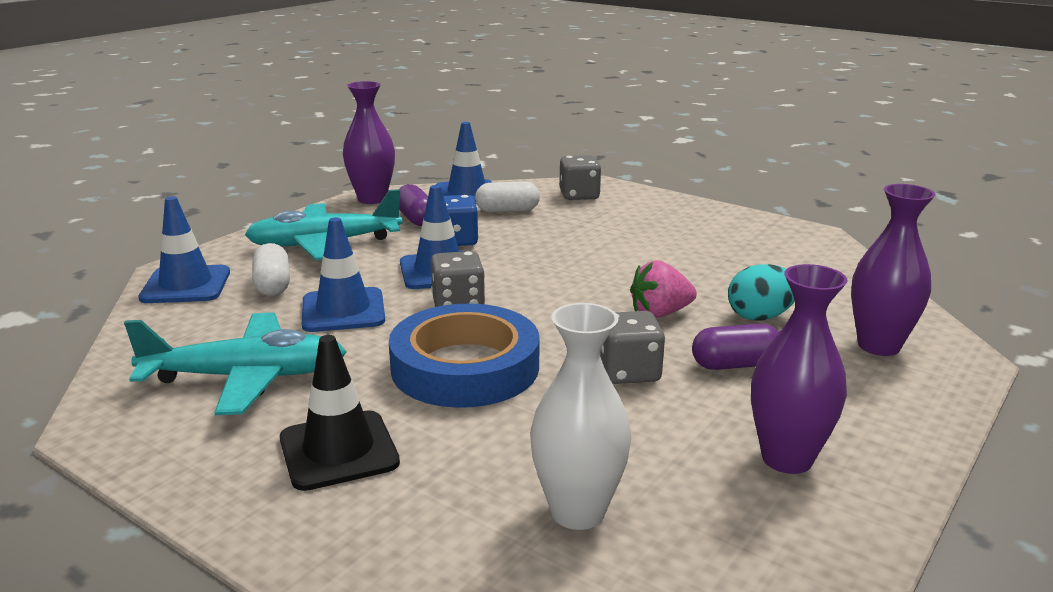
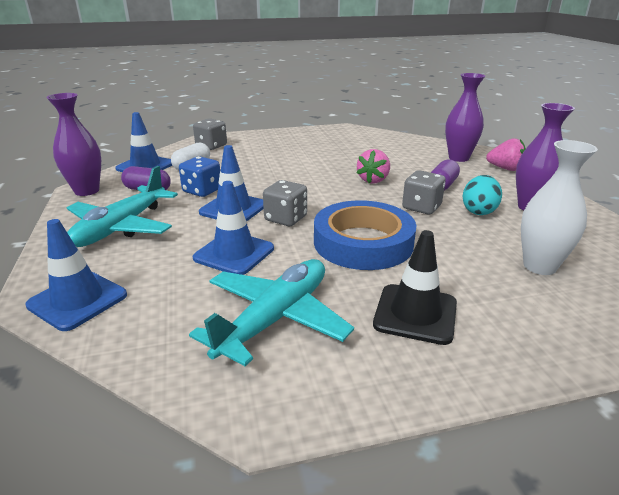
camera: 50 degrees left, 5 degrees up
white capsule [252,243,290,296] -> none
turquoise egg [728,264,795,320] -> turquoise egg moved to [462,175,502,215]
none -> pink strawberry [486,138,526,171]

